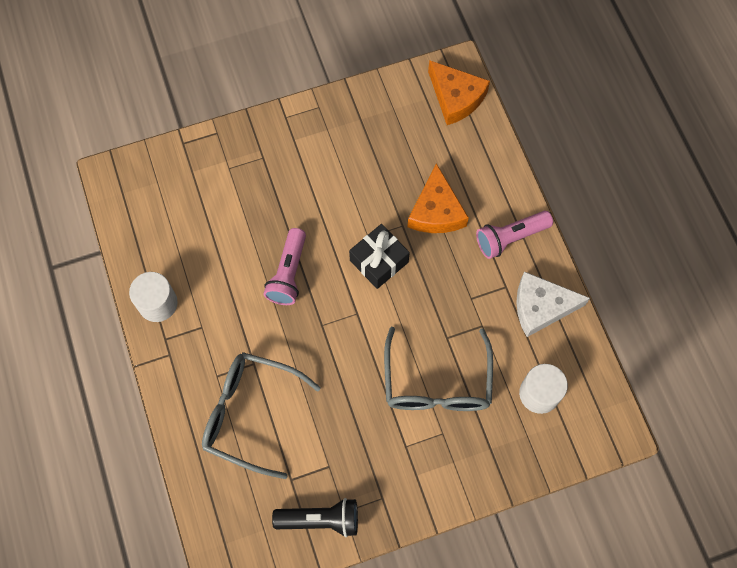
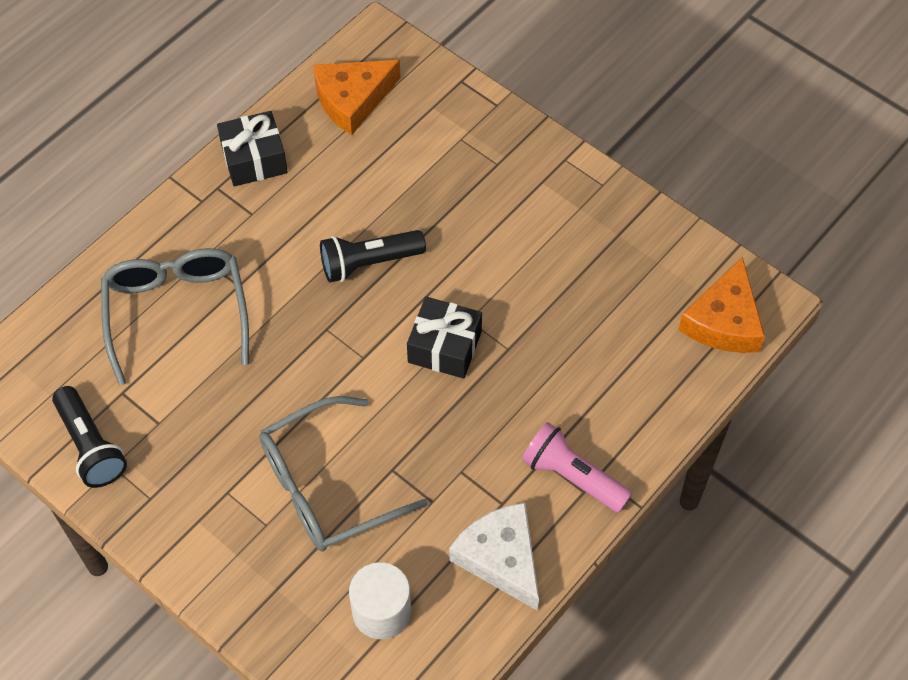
camera: 60 degrees right, 10 degrees down
white cylinder [129,272,178,322] -> black gift [217,111,288,186]
pink flashlight [264,228,306,305] -> black flashlight [320,230,426,282]
orange cheese [407,163,469,233] -> orange cheese moved to [313,60,401,135]

